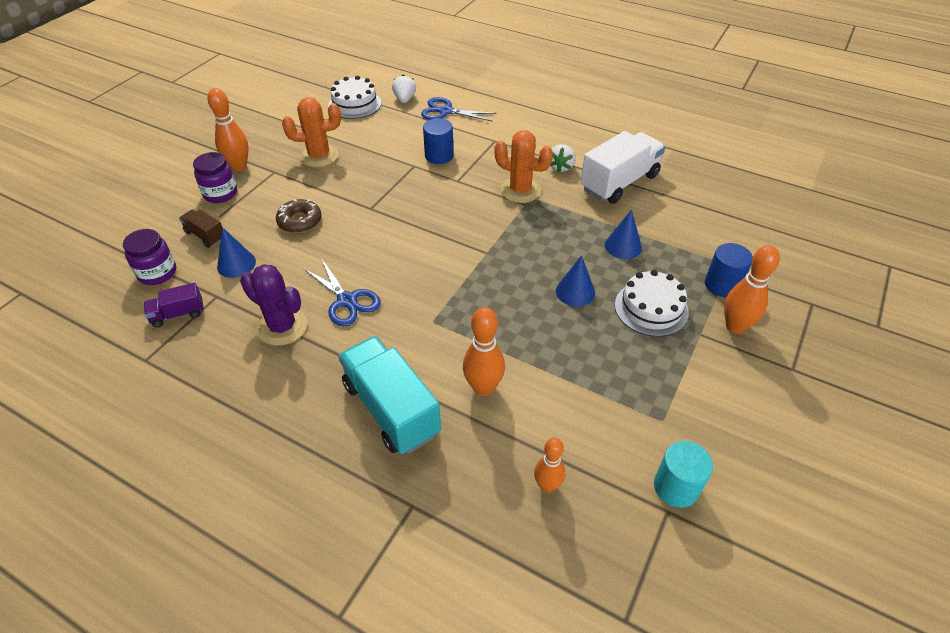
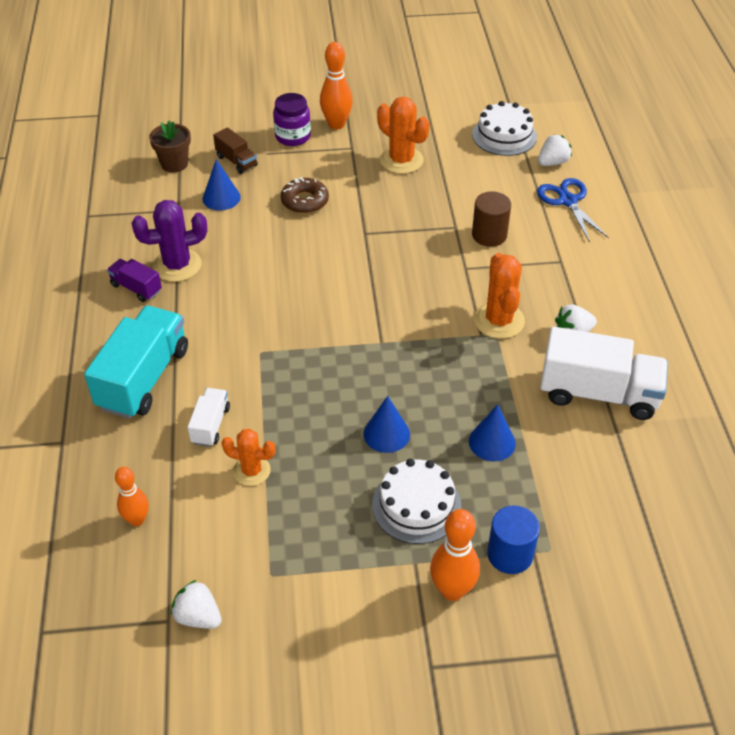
camera: 55 degrees right, 0 degrees up
purple jar [123,229,176,285] -> brown flower pot [149,120,191,173]
purple truck [144,283,204,328] -> purple truck moved to [107,259,162,302]
brown truck [179,209,223,248] -> brown truck turned 135 degrees clockwise [213,127,258,174]
purple cactus [240,264,307,346] -> purple cactus turned 75 degrees clockwise [131,200,207,282]
blue scissors [303,258,381,326] -> none
blue cylinder [423,118,454,164] -> brown cylinder [472,191,511,247]
orange bowling pin [463,307,505,396] -> white truck [187,388,230,447]
turquoise cylinder [654,441,713,508] -> white strawberry [171,580,222,629]
none -> orange cactus [222,429,275,486]

